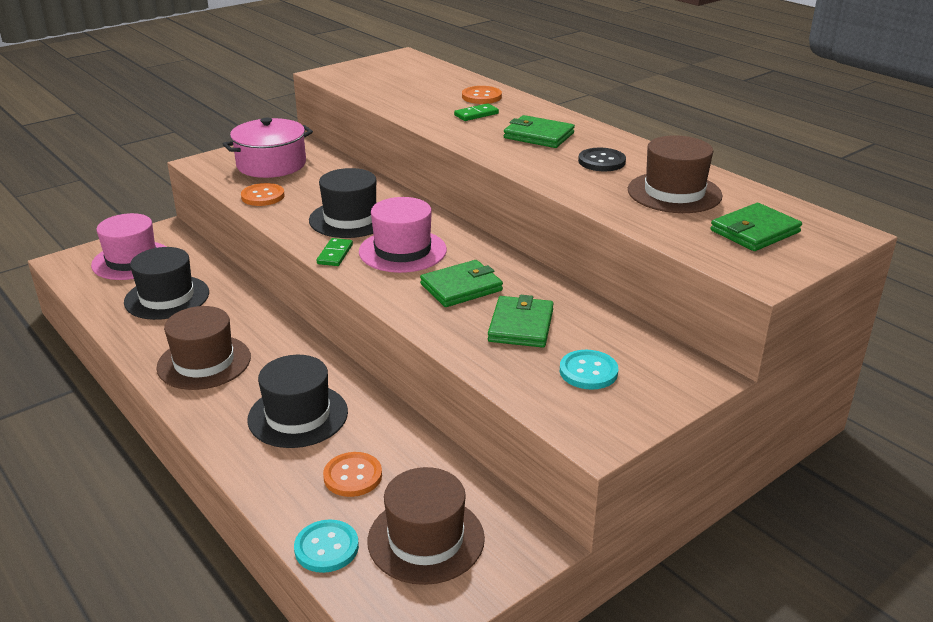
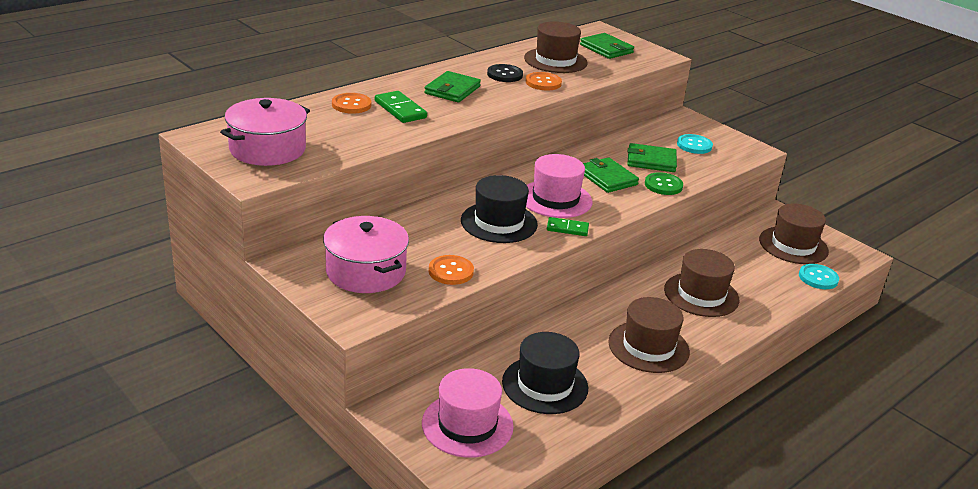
camera: 95 degrees left, 0 degrees up
black hat [247,355,348,448] -> brown hat [664,249,739,317]
orange button [323,452,382,497] -> orange button moved to [526,72,562,90]
green domino [454,103,499,121] -> green domino [375,91,427,123], size x1.50
none -> pink pot [220,98,310,166]
none -> green button [645,172,683,195]

